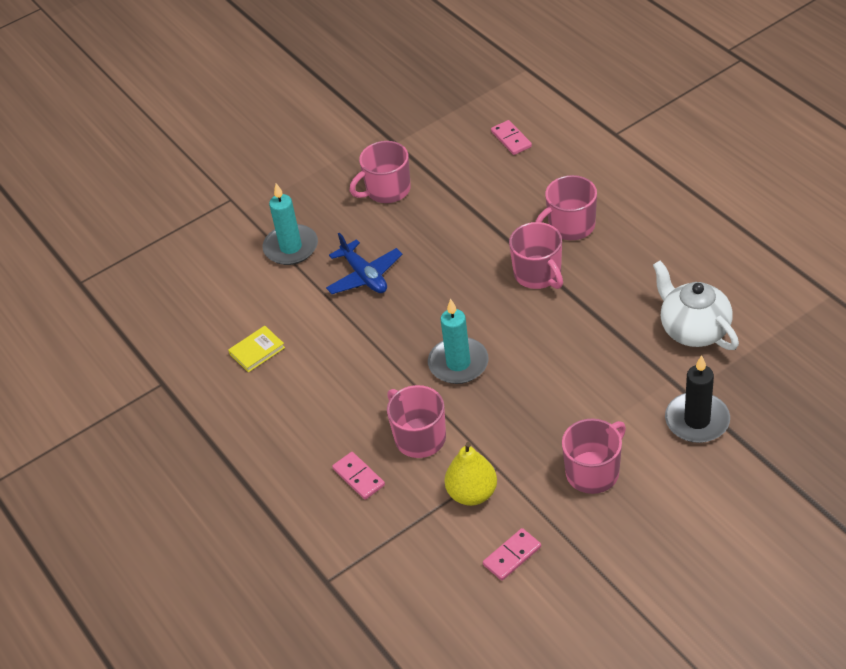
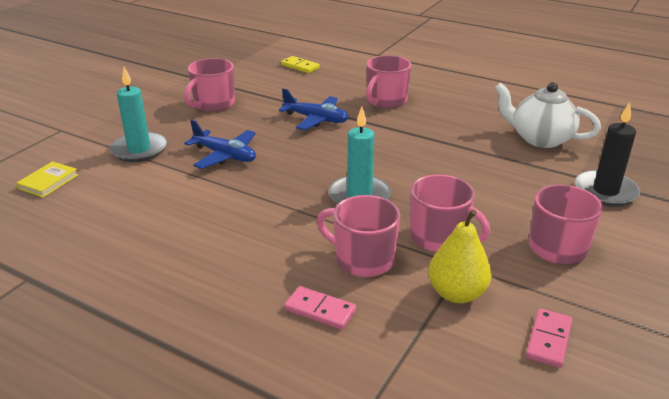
camera: 30 degrees left, 15 degrees down
yellow book [228,326,285,372] -> yellow book moved to [17,161,78,197]
pink domino [491,120,532,155] -> yellow domino [281,56,320,73]
pink mug [509,222,563,289] -> pink mug moved to [410,174,491,252]
none -> blue plane [279,89,349,130]

